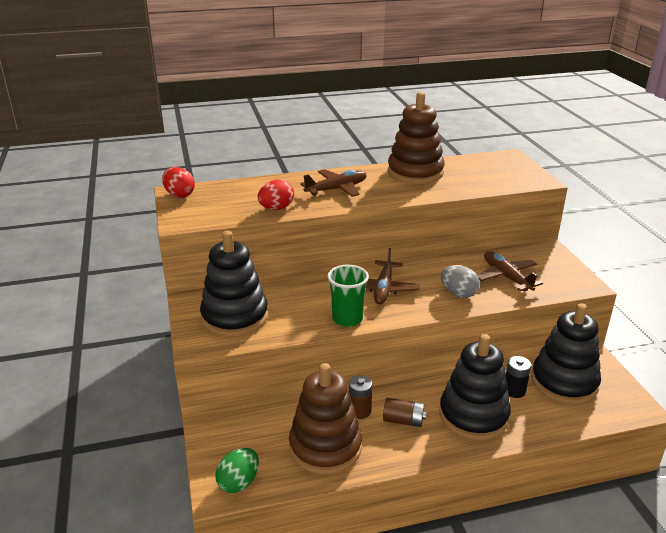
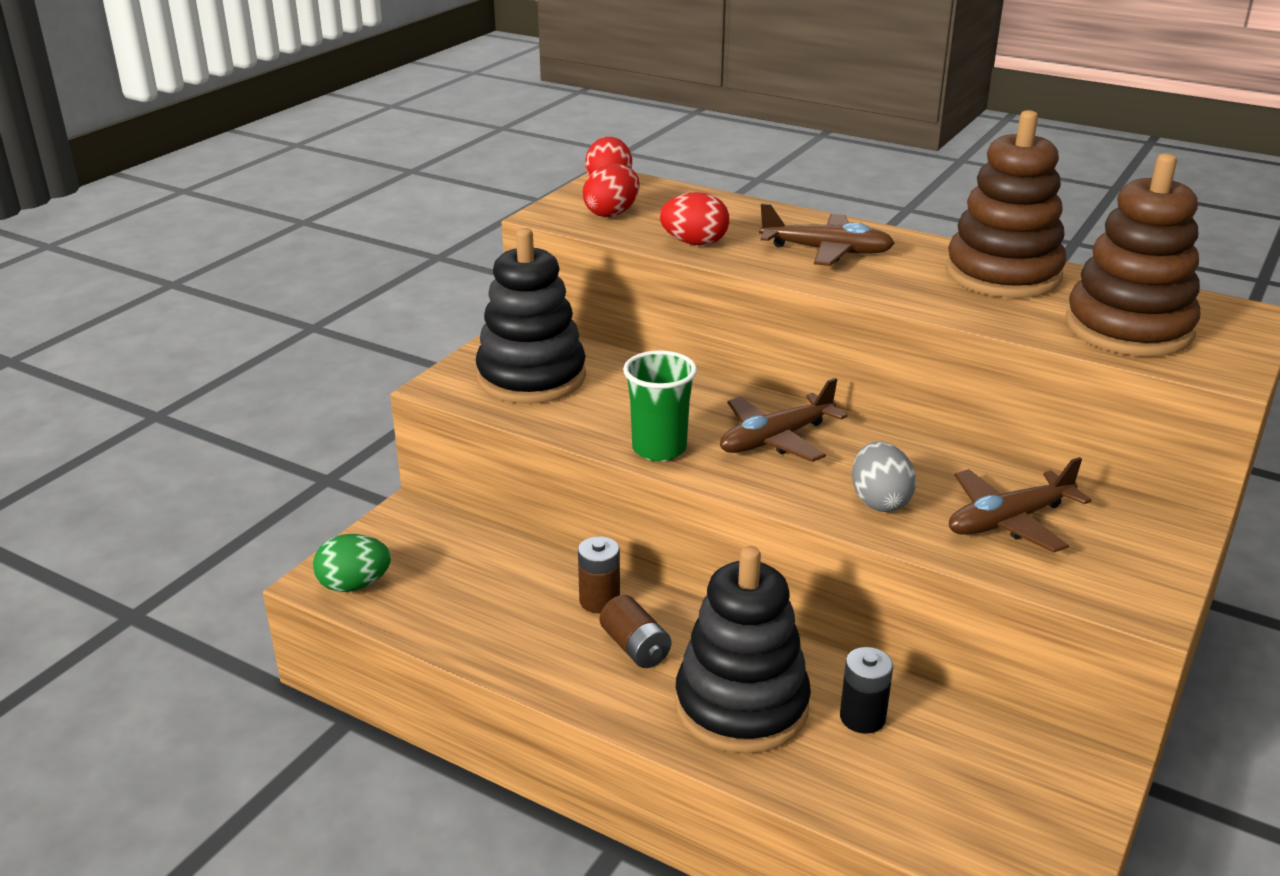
camera: 45 degrees right, 0 degrees up
brown stacking toy [289,363,362,475] -> brown stacking toy moved to [1066,153,1200,356]
brown plane [477,251,543,292] -> brown plane turned 135 degrees counterclockwise [949,457,1092,553]
black stacking toy [531,303,601,404] -> none
none -> red egg [583,164,640,217]

